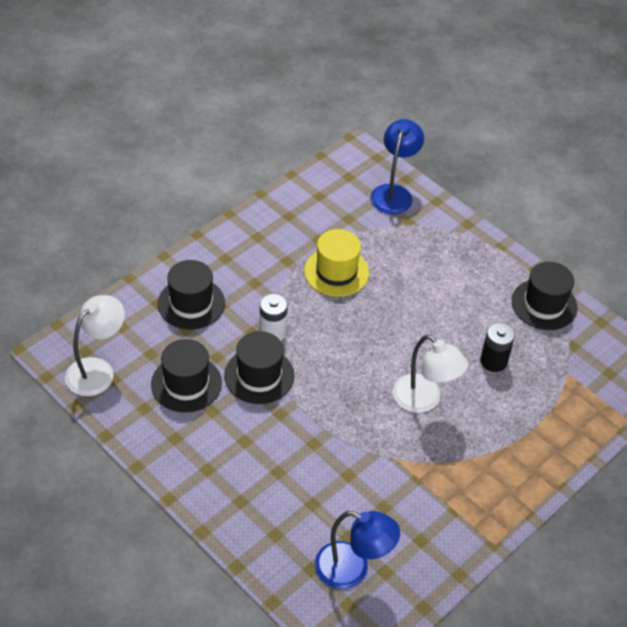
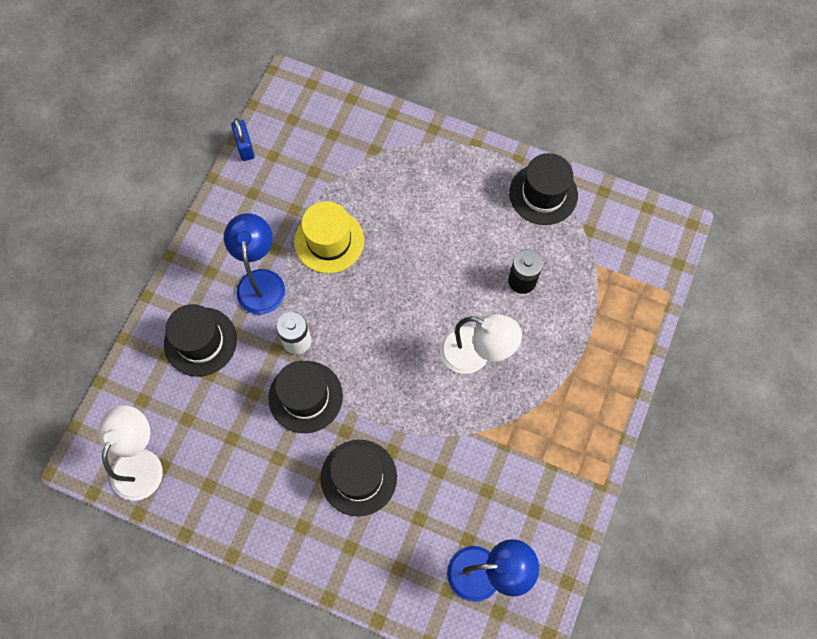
camera: 20 degrees left, 20 degrees up
black hat [151,339,222,413] -> black hat moved to [321,440,397,516]
blue lamp [370,119,424,214] -> blue lamp moved to [224,213,285,314]
none -> blue padlock [231,118,255,161]

